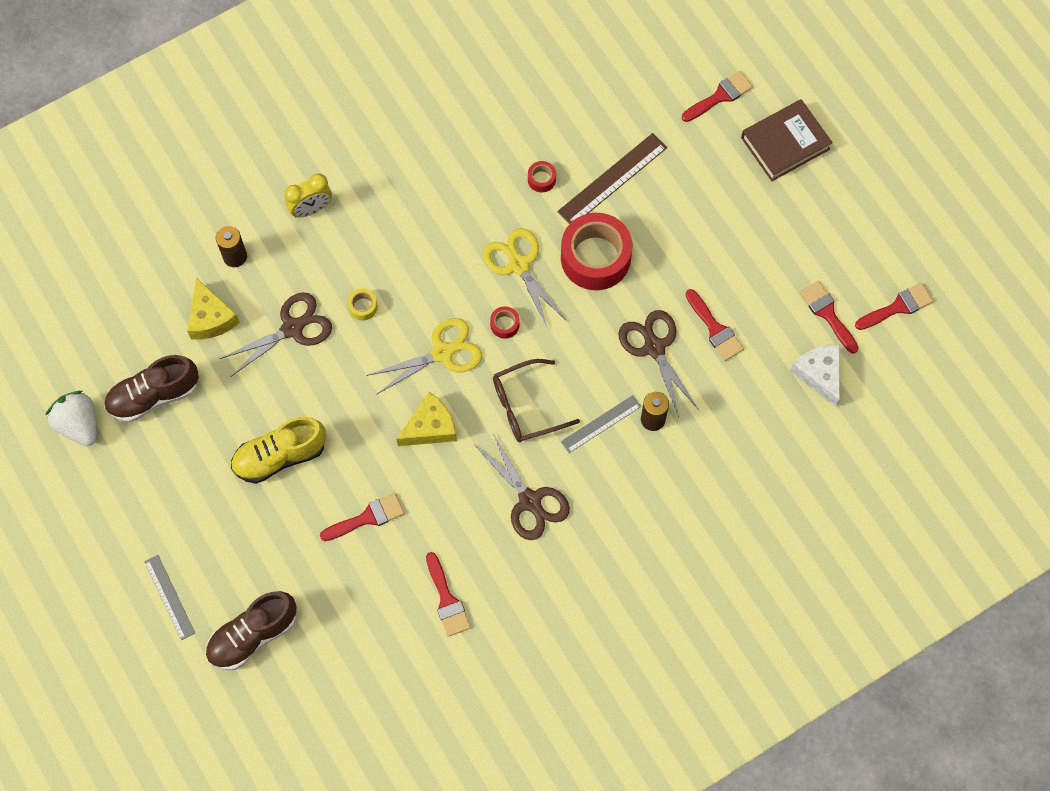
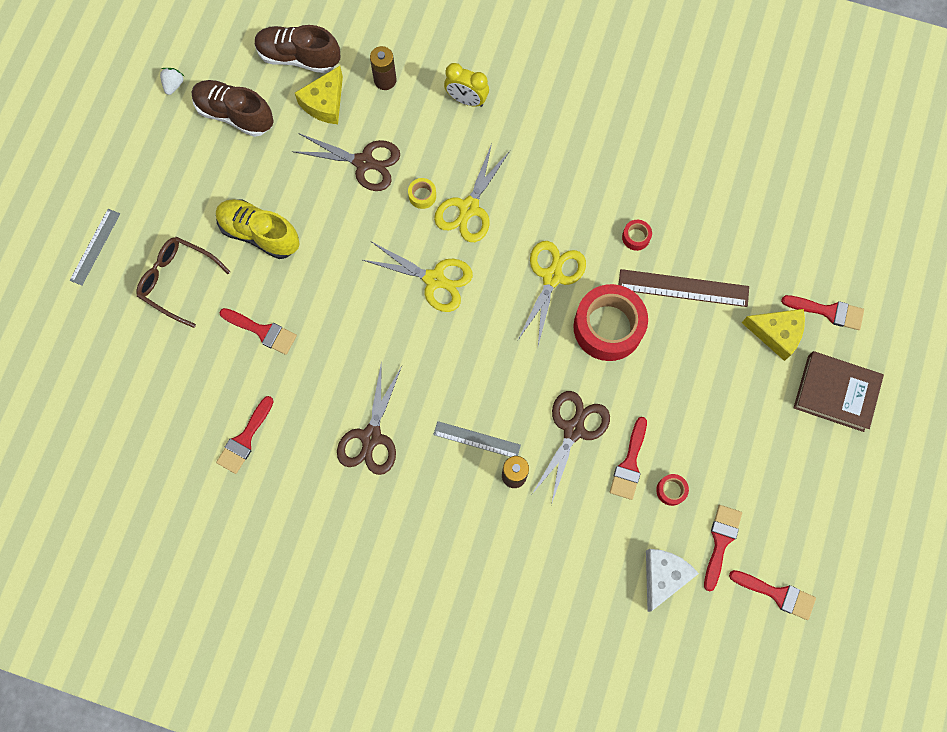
camera: 50 degrees right, 5 degrees up
white strawberry [45,391,97,446] -> white strawberry [160,68,184,95], size x0.52
brown shoe [205,591,296,670] -> brown shoe moved to [255,25,340,73]
yellow cheese [397,392,457,446] -> yellow cheese moved to [742,309,805,361]
red tape [490,306,520,339] -> red tape moved to [656,474,689,506]
brown glasses [493,359,580,442] -> brown glasses moved to [137,237,231,328]
none -> yellow scissors [434,144,510,242]

